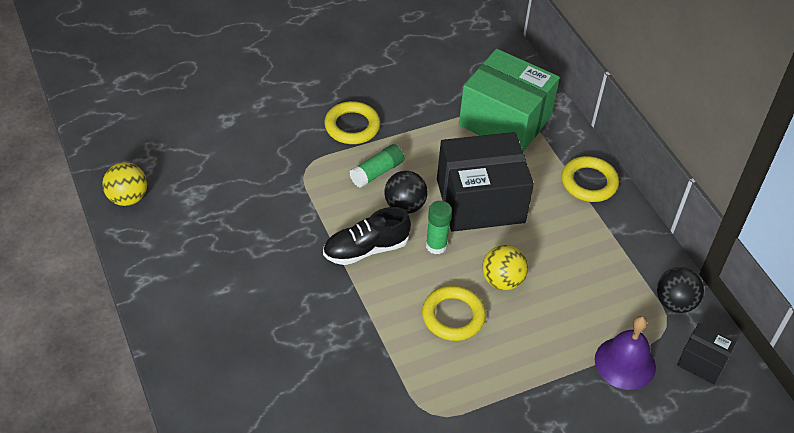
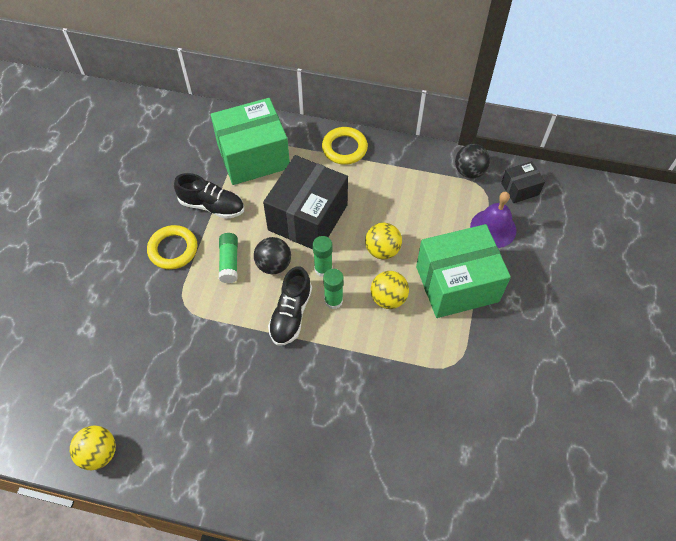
camera: 50 degrees left, 10 degrees up
yellow ring [422,286,486,341] -> yellow ball [371,271,409,309]
none -> black shoe [174,173,244,219]
none -> green glue stick [323,269,344,309]
none -> green box [416,224,511,318]

